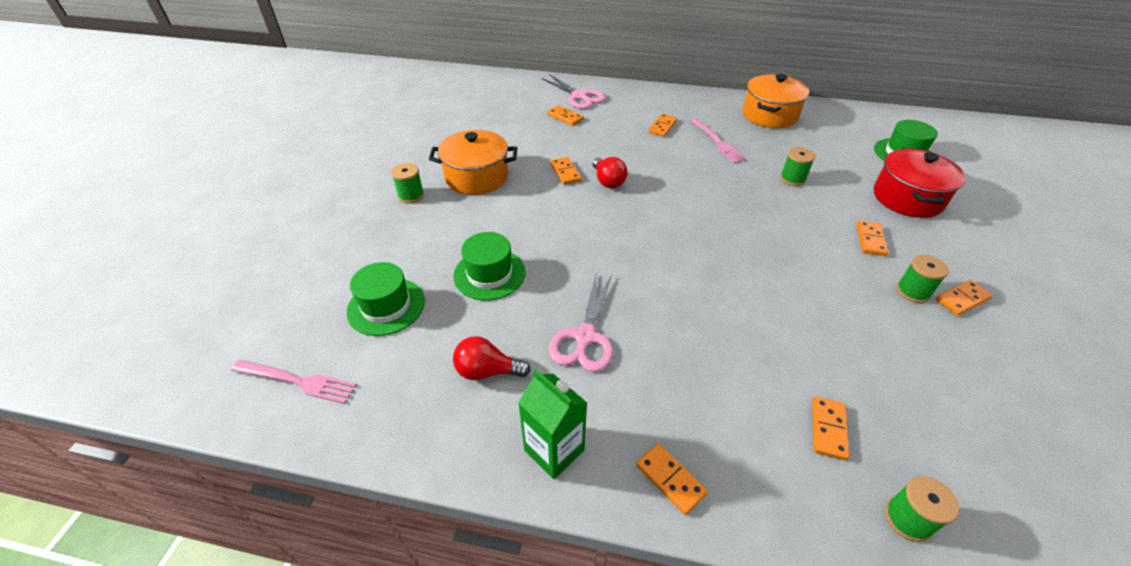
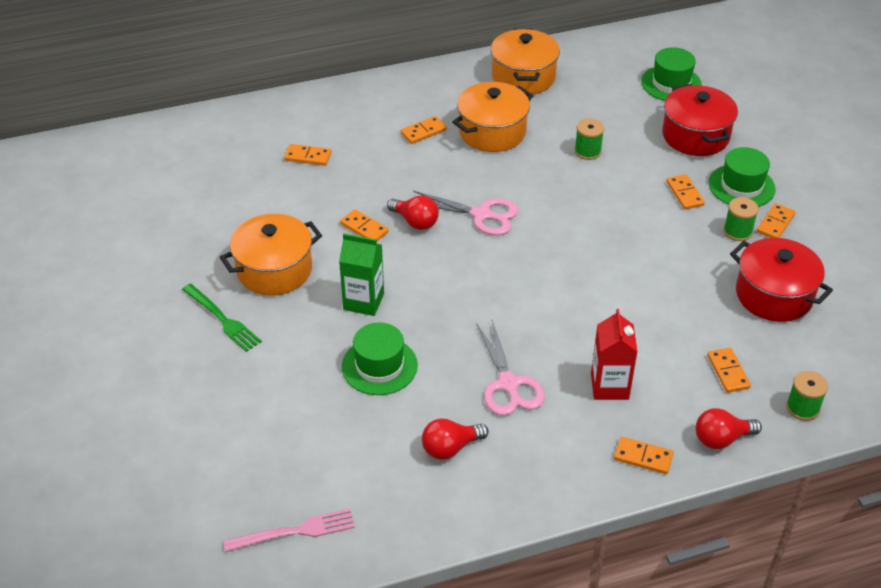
camera: 30 degrees left, 0 degrees up
green hat [346,262,425,336] -> green hat moved to [709,147,776,207]
green spool [391,163,424,204] -> green fork [182,284,262,352]
green carton [518,370,587,479] -> green carton moved to [339,233,384,316]
pink scissors [541,74,606,109] -> pink scissors moved to [413,191,519,235]
orange domino [648,114,677,137] -> orange domino turned 60 degrees clockwise [401,116,447,144]
pink fork [690,118,746,163] -> orange pot [452,82,533,152]
none -> red carton [591,309,638,400]
none -> red light bulb [695,408,762,449]
none -> red pot [730,238,833,322]

